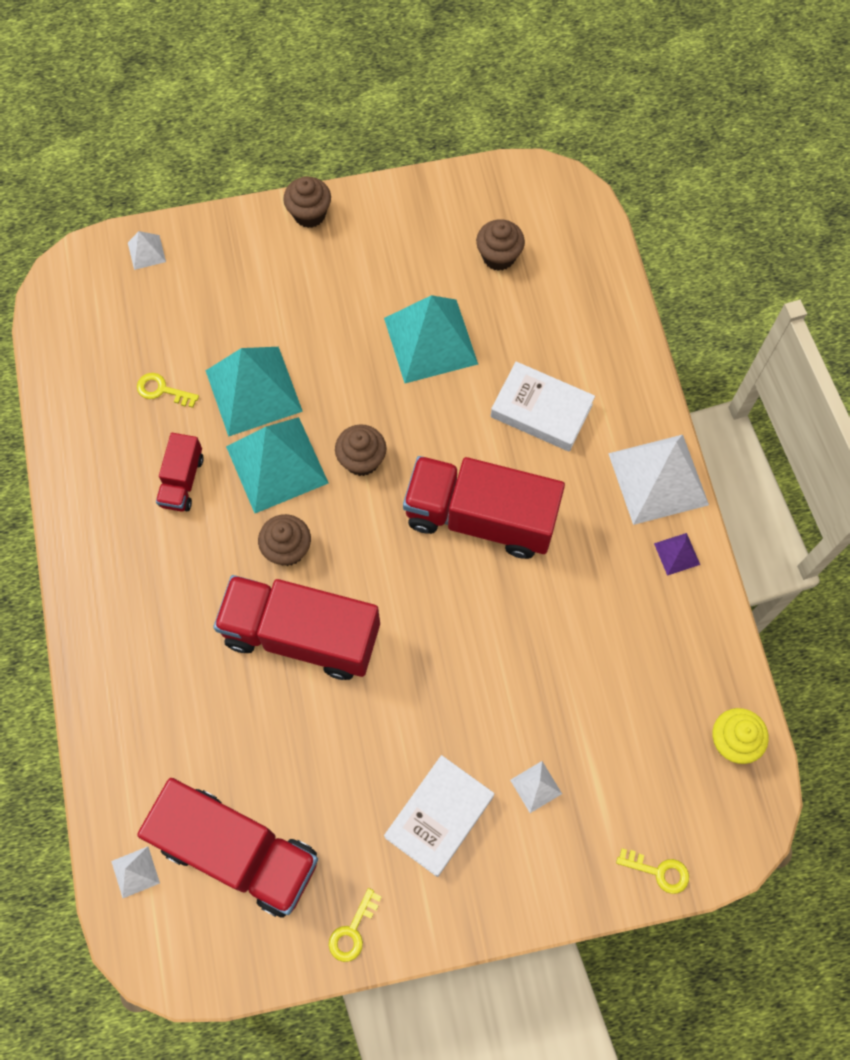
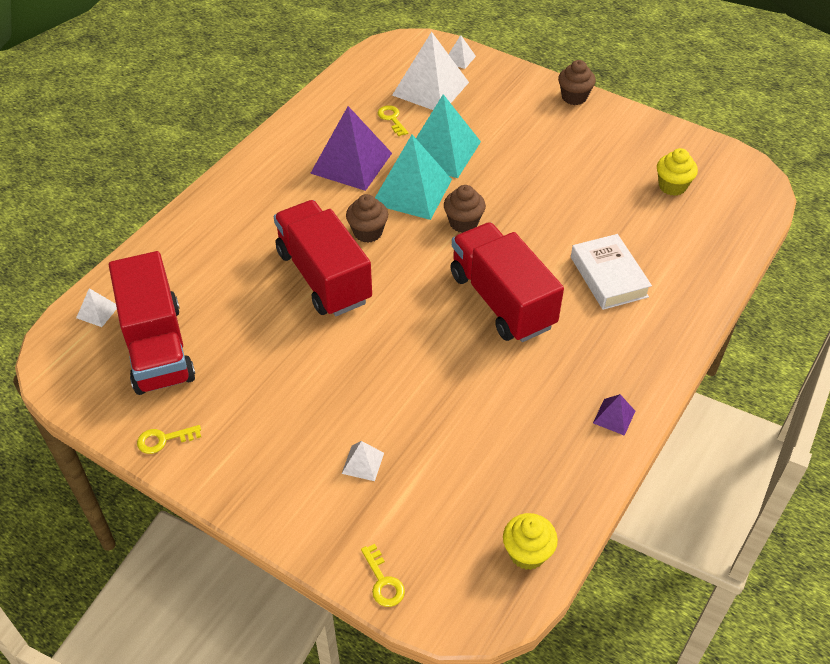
camera: 45 degrees right, 20 degrees down
red truck [156,433,204,512] -> purple pyramid [310,106,392,191]
turquoise pyramid [384,295,478,383] -> none
white book [384,755,494,877] -> none
brown cupcake [476,219,525,271] -> yellow cupcake [657,148,698,196]
white pyramid [608,435,709,525] -> white pyramid moved to [392,32,469,110]

